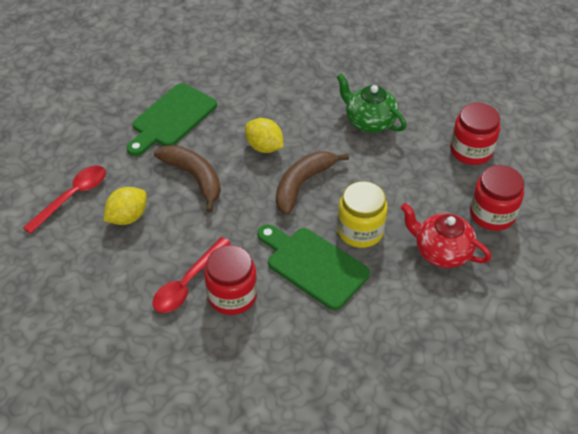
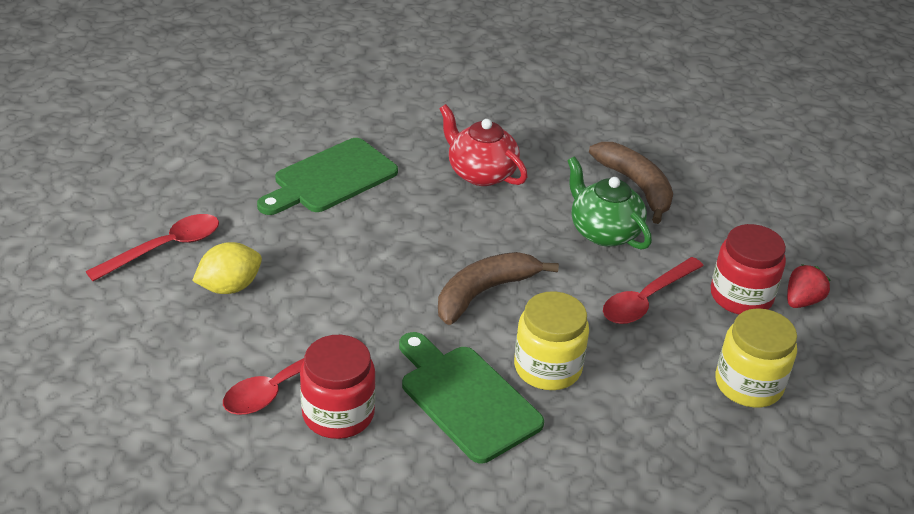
camera: 10 degrees right, 10 degrees down
brown banana [154,145,221,212] -> brown banana moved to [589,142,673,224]
yellow lemon [245,118,284,153] -> none
red teapot [401,203,491,268] -> red teapot moved to [439,104,528,186]
red jar [470,165,524,231] -> yellow jar [716,308,797,408]
none -> red spoon [603,257,704,324]
none -> red strawberry [787,264,831,308]

